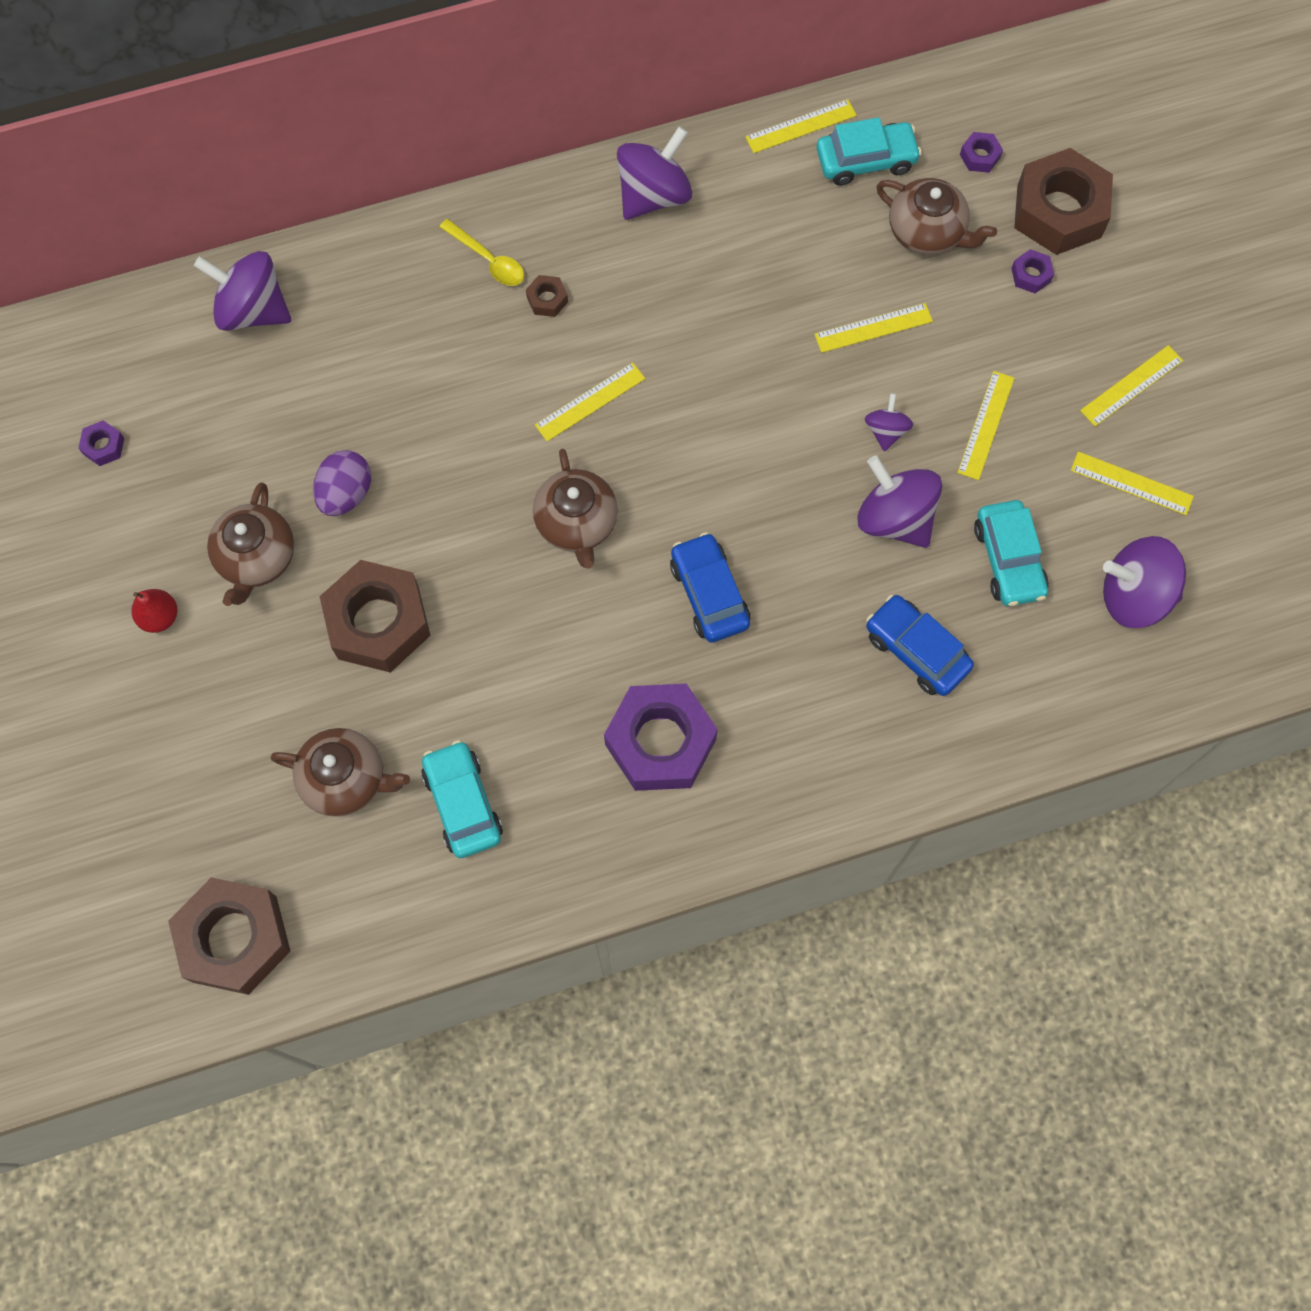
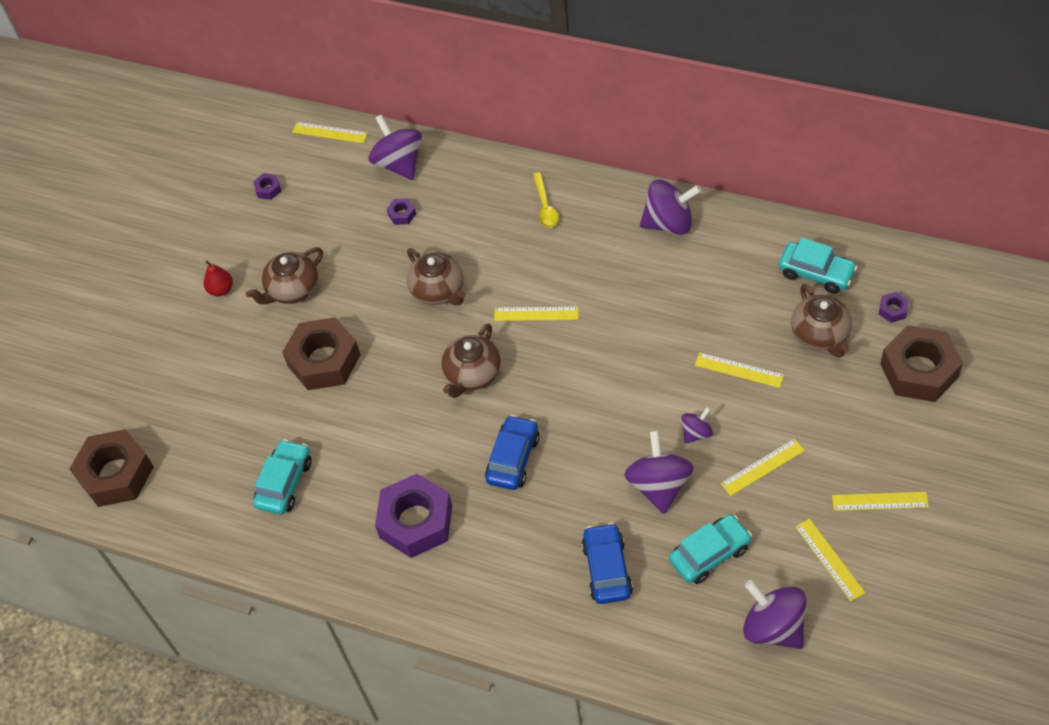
camera: 45 degrees right, 15 degrees down
brown teapot [271,728,410,817] -> brown teapot moved to [407,248,466,305]
purple egg [313,450,371,516] -> none
brown nut [526,275,568,317] -> none
yellow ruler [745,99,857,153] -> yellow ruler moved to [292,122,368,144]
turquoise car [974,500,1049,606] -> turquoise car turned 150 degrees counterclockwise [669,514,752,584]
purple nut [1011,249,1054,293] -> purple nut moved to [387,198,416,225]

